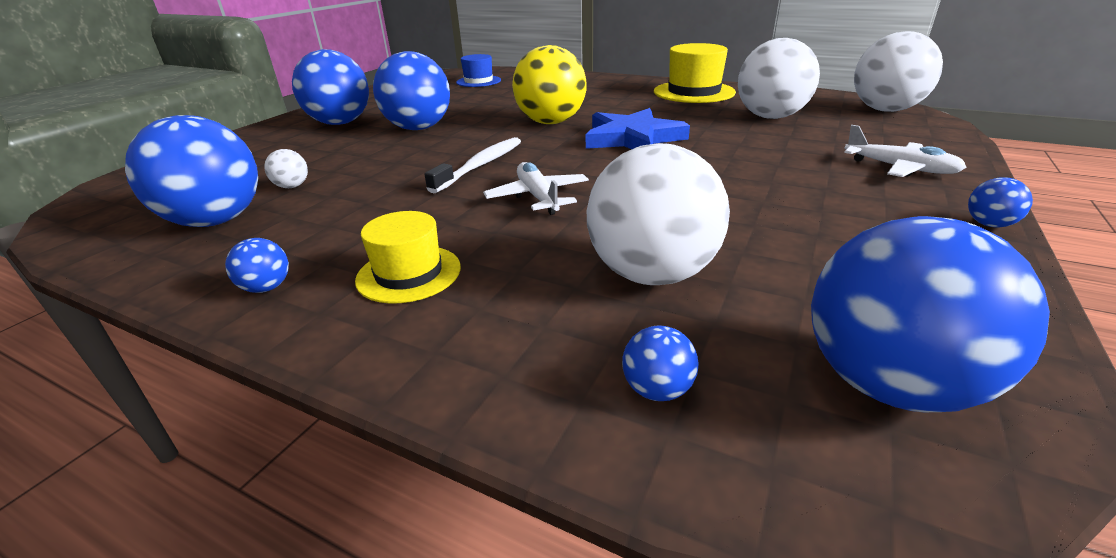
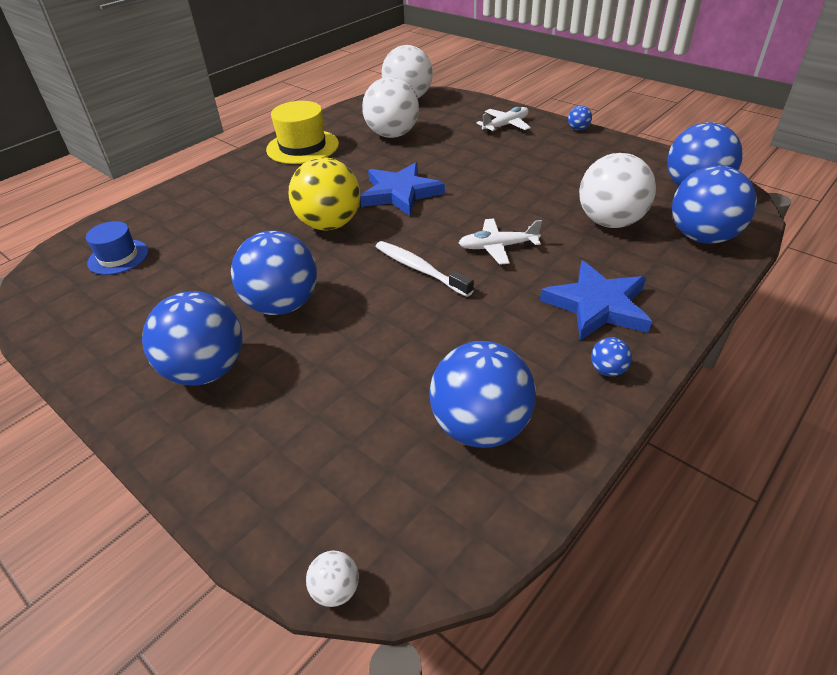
camera: 75 degrees left, 10 degrees up
white ball [264,149,308,188] -> white ball moved to [306,551,359,607]
yellow hat [355,211,461,304] -> blue star [540,260,652,341]
blue ball [622,325,698,401] -> blue ball [672,166,757,244], size x2.42

